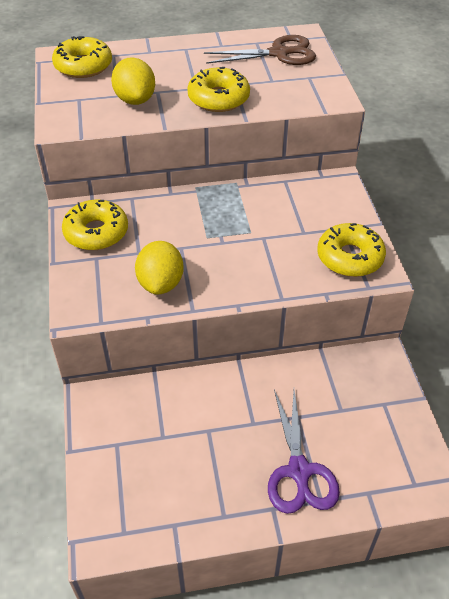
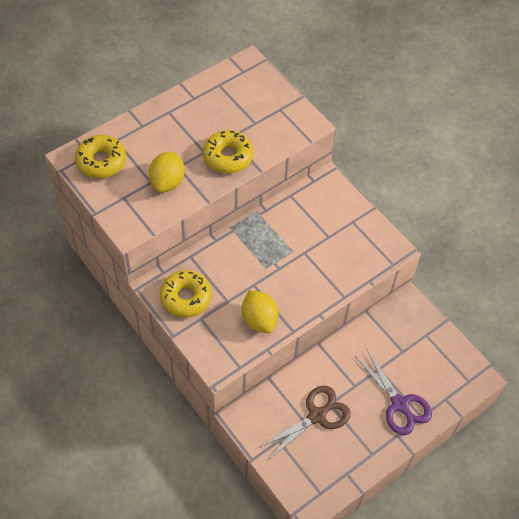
camera: 30 degrees left, 10 degrees up
yellow lemon [111,58,155,105] -> yellow lemon turned 60 degrees clockwise [149,151,184,192]
brown scissors [204,35,316,65] -> brown scissors moved to [259,385,351,460]
yellow donut [317,223,386,277] -> none

